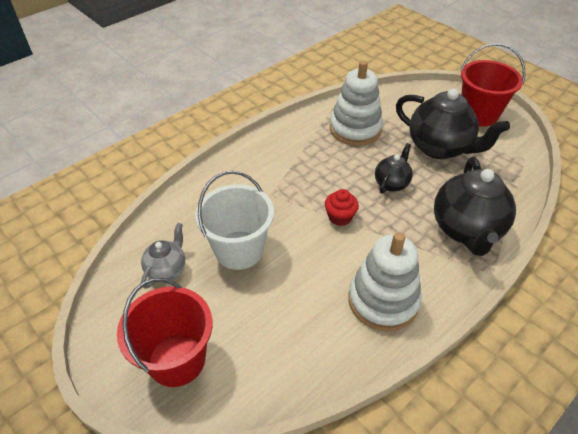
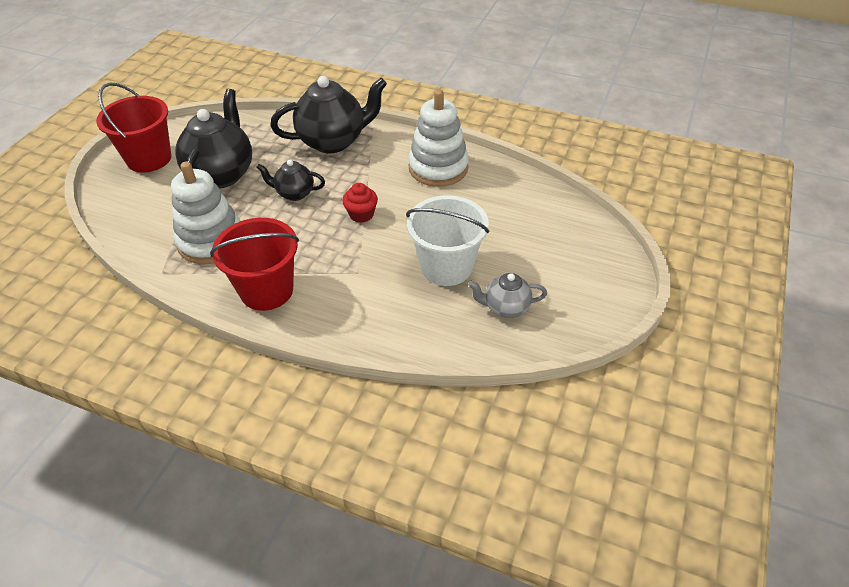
camera: 115 degrees left, 0 degrees up
red bucket [117,278,212,387] -> red bucket moved to [210,218,299,311]

